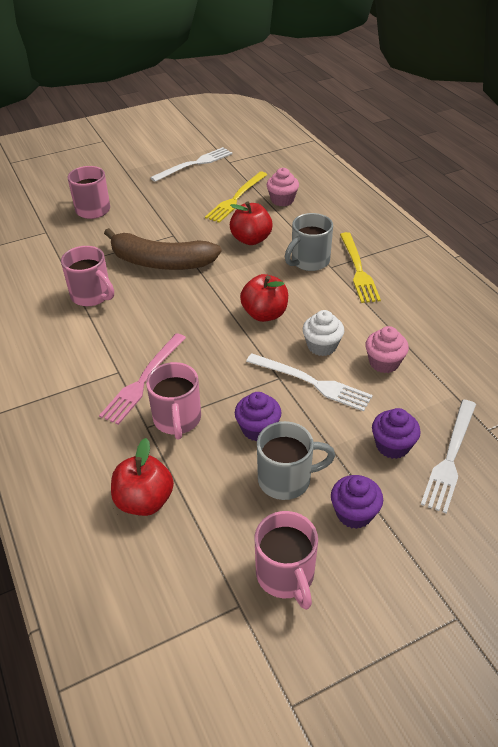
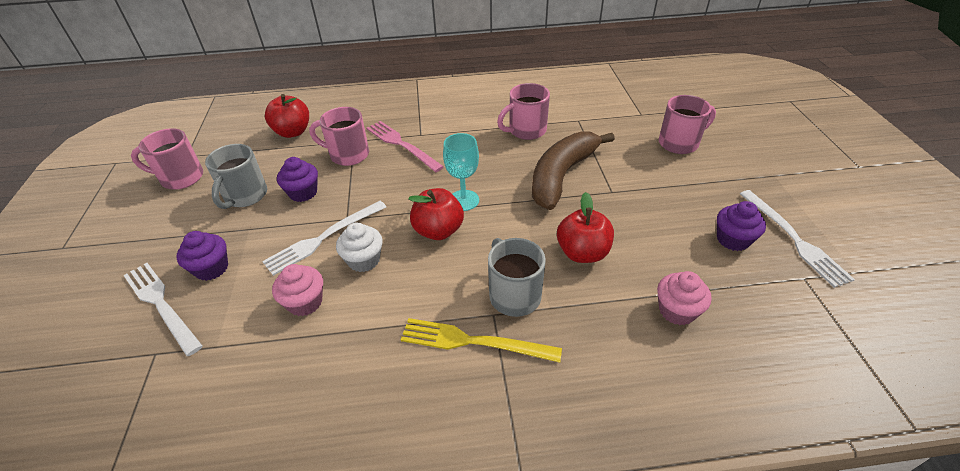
camera: 110 degrees right, 0 degrees up
yellow fork [205,172,267,223] -> none
purple cupcake [331,475,383,529] -> purple cupcake moved to [717,201,766,251]
none -> turquoise goblet [443,133,479,211]

